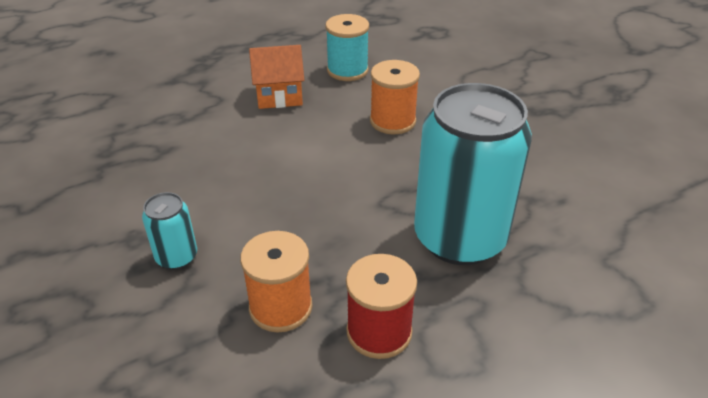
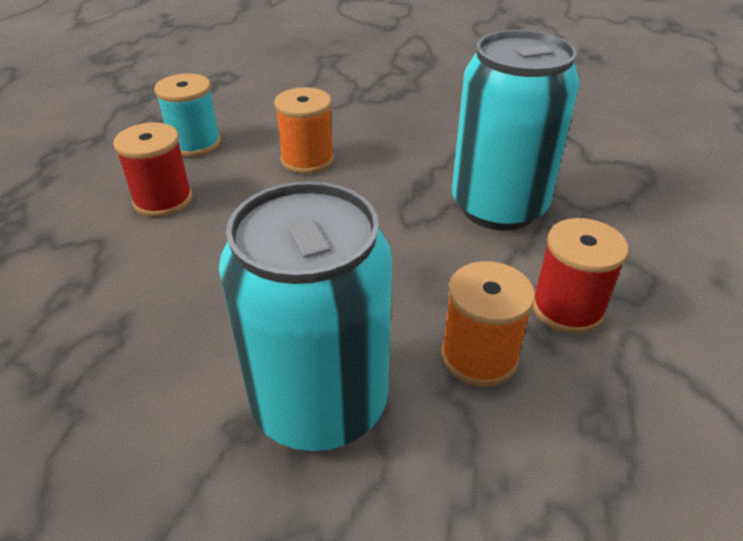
camera: 50 degrees left, 0 degrees up
turquoise can [142,192,197,270] -> turquoise can [219,181,392,451], size x2.27
orange house [249,45,305,109] -> red spool [113,123,192,217]

